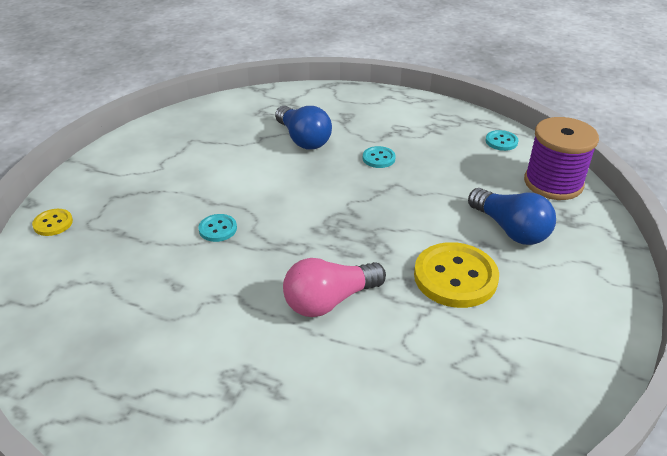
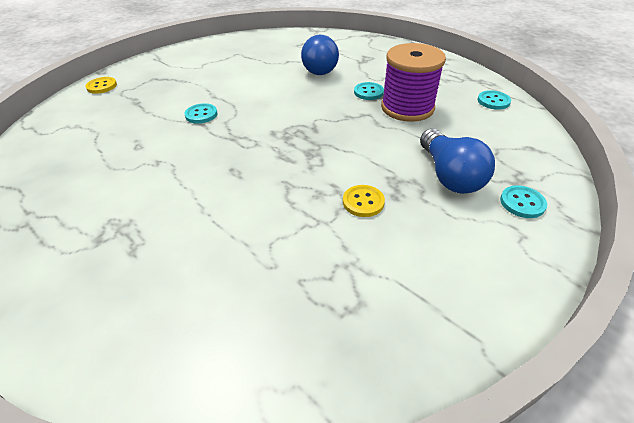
camera: 25 degrees right, 5 degrees up
pink light bulb [283,258,386,317] -> none
yellow button [414,242,499,308] -> yellow button [343,185,385,217], size x0.50
purple spool [524,117,599,200] -> purple spool moved to [381,43,446,122]
none -> turquoise button [500,185,547,218]

